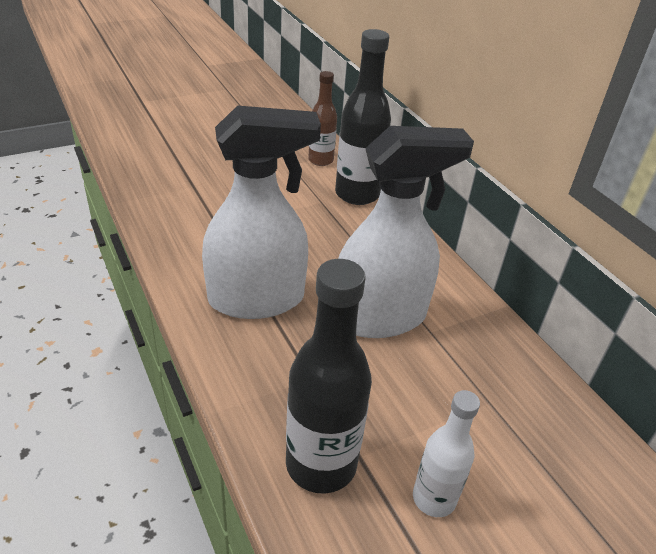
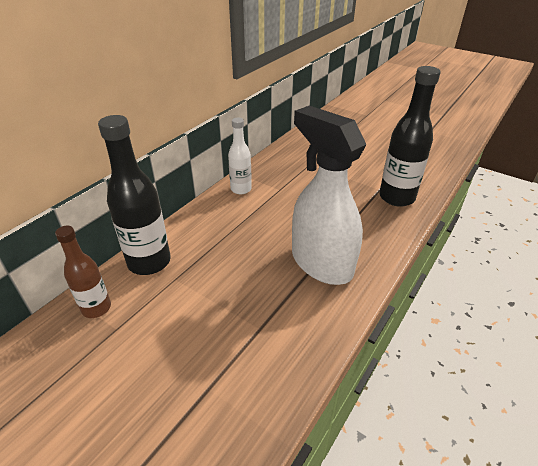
camera: 115 degrees left, 0 degrees up
white spray bottle [338,126,474,338] -> none
white bottle [413,390,480,517] -> white bottle moved to [228,118,252,194]

